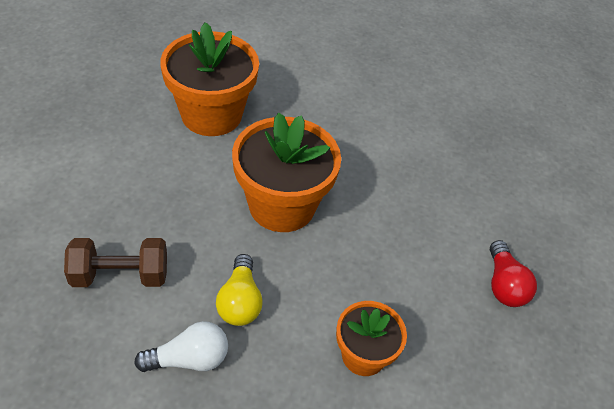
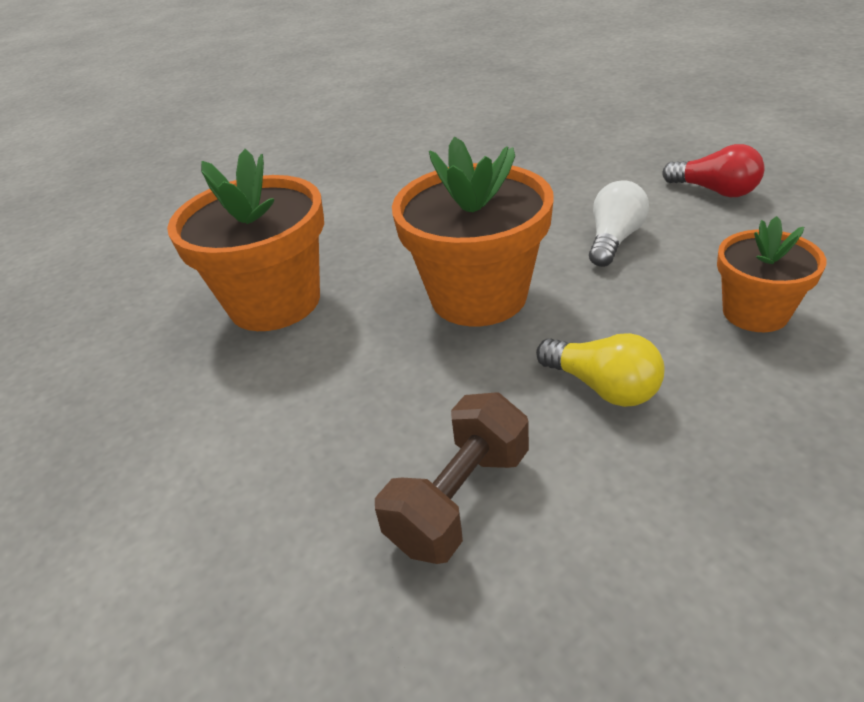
camera: 40 degrees left, 10 degrees down
white light bulb [134,321,228,372] -> white light bulb moved to [589,180,649,267]

